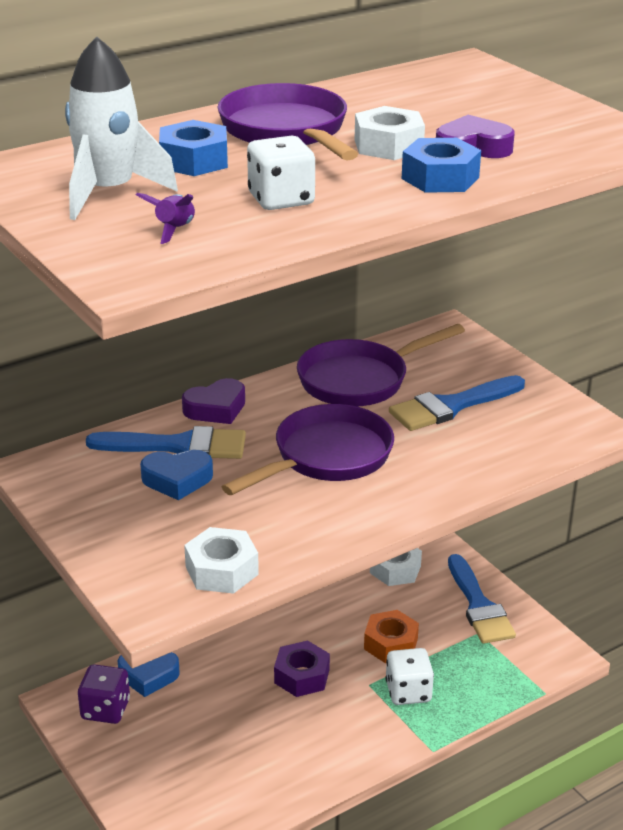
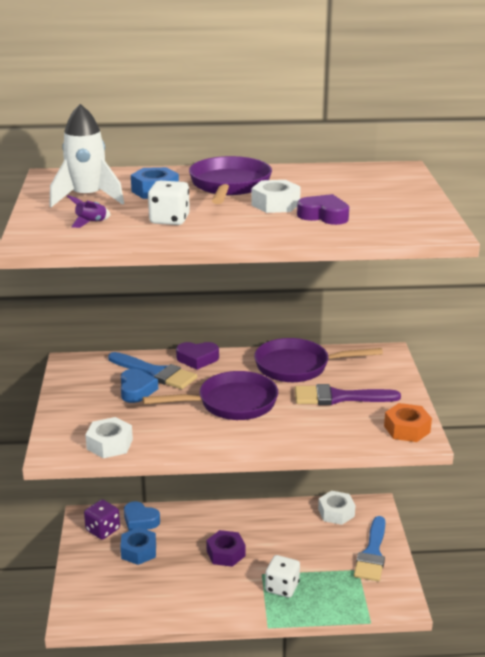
camera: 30 degrees right, 5 degrees down
blue heart [140,450,213,500] -> blue heart turned 120 degrees counterclockwise [121,369,158,403]
orange nut [364,610,419,663] -> orange nut moved to [384,403,432,442]
blue brush [389,375,525,431] -> purple brush [295,384,401,405]
blue nut [402,138,481,193] -> blue nut moved to [120,527,156,565]

